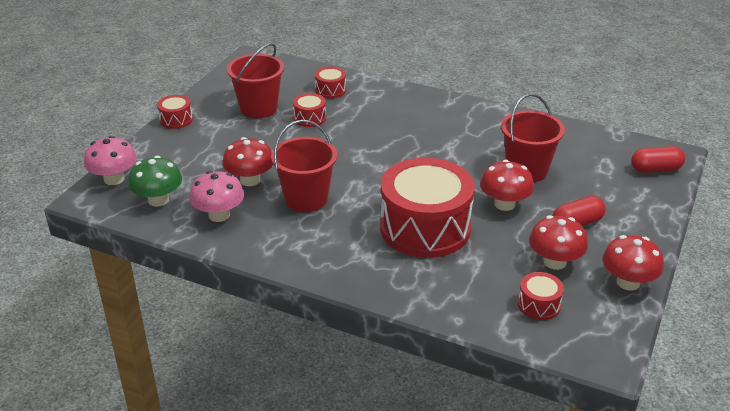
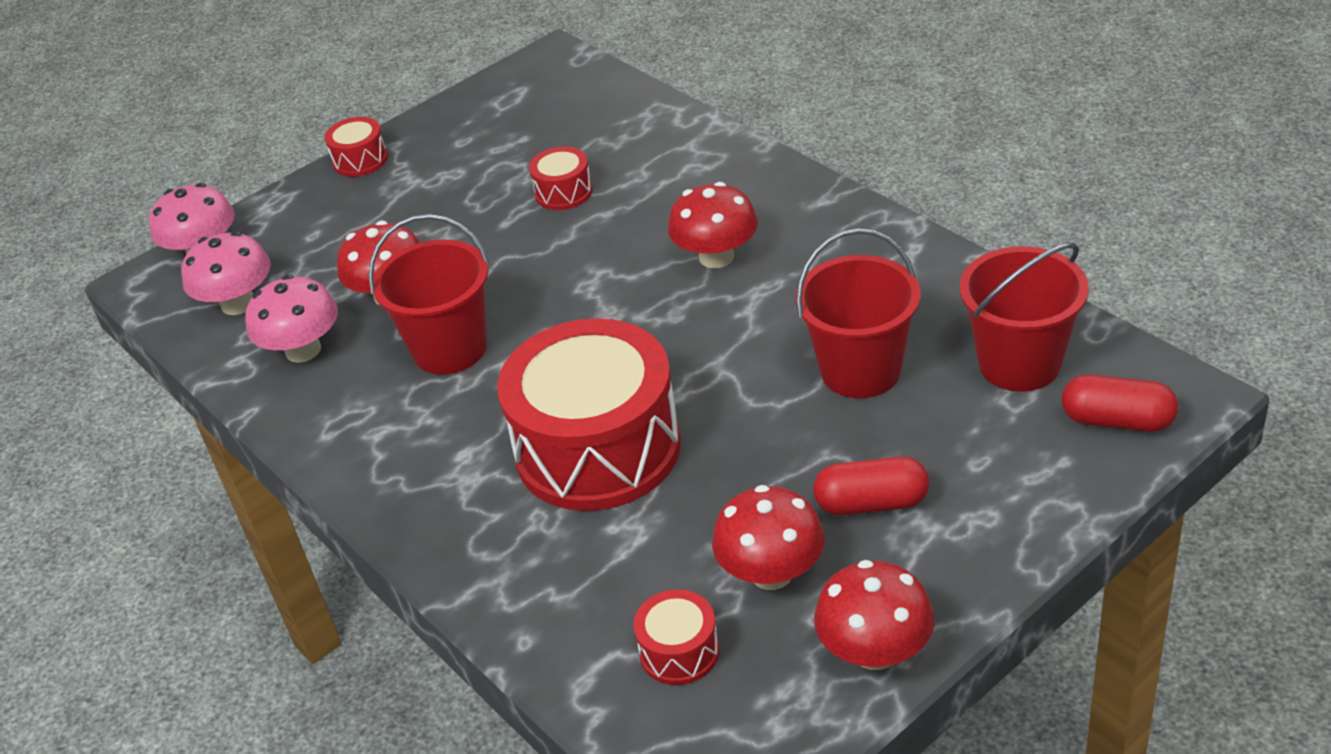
camera: 30 degrees right, 5 degrees up
green mushroom [128,156,182,207] -> pink mushroom [181,231,271,315]
red bucket [227,43,284,119] -> red bucket moved to [960,243,1089,392]
red drum [315,66,346,99] -> none
red mushroom [480,160,534,211] -> red mushroom moved to [668,182,758,268]

